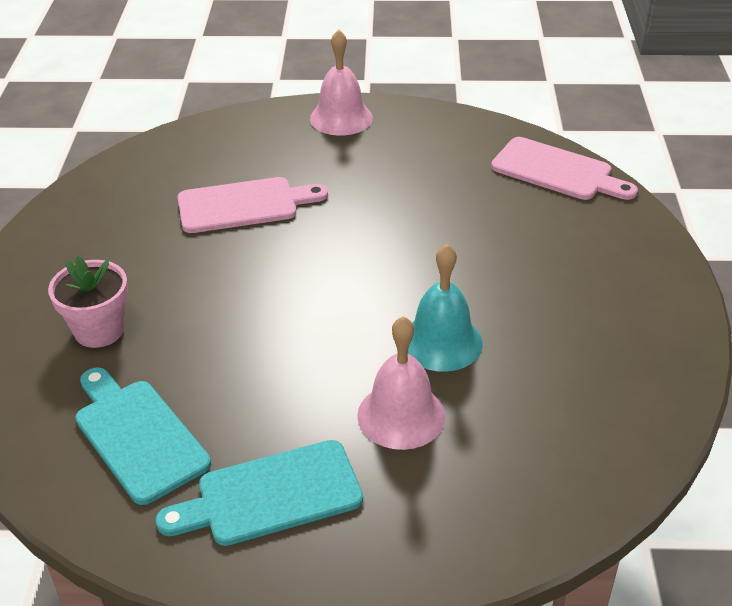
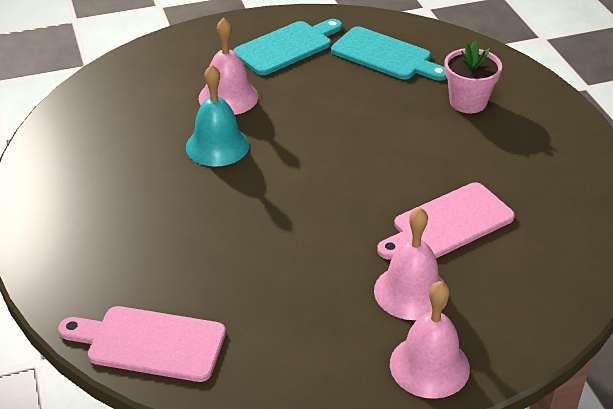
camera: 160 degrees right, 0 degrees up
none -> pink bell [374,207,448,320]

